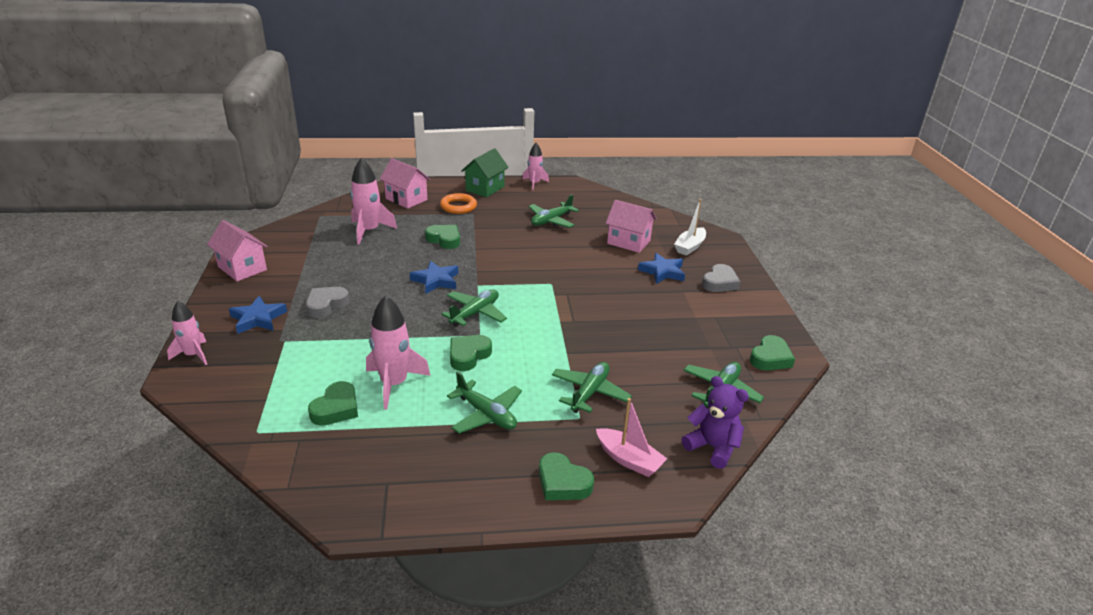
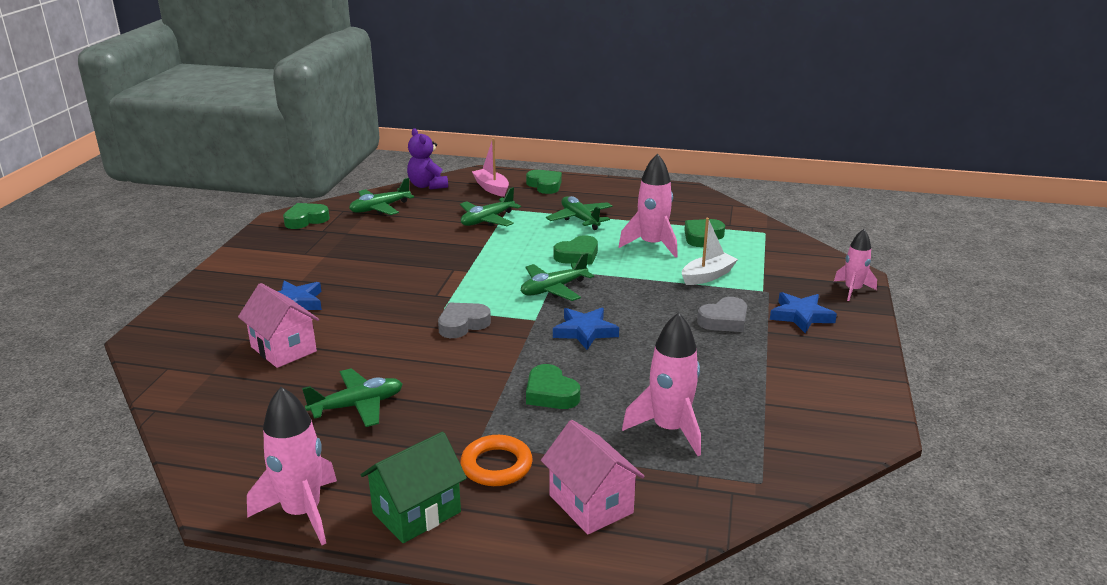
camera: 160 degrees left, 5 degrees down
pink house [207,220,268,281] -> none
pink rocket [522,143,549,190] -> pink rocket [247,387,337,545], size x1.57
white boat [674,199,706,256] -> white boat moved to [682,218,738,285]
grey heart [702,264,740,292] -> grey heart moved to [438,302,491,338]

